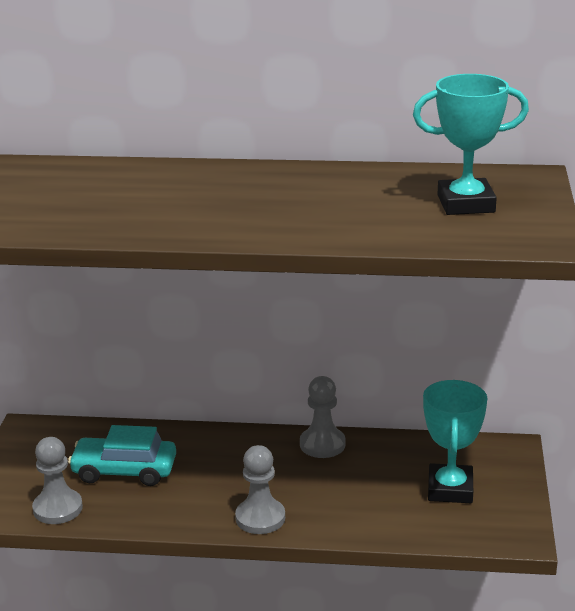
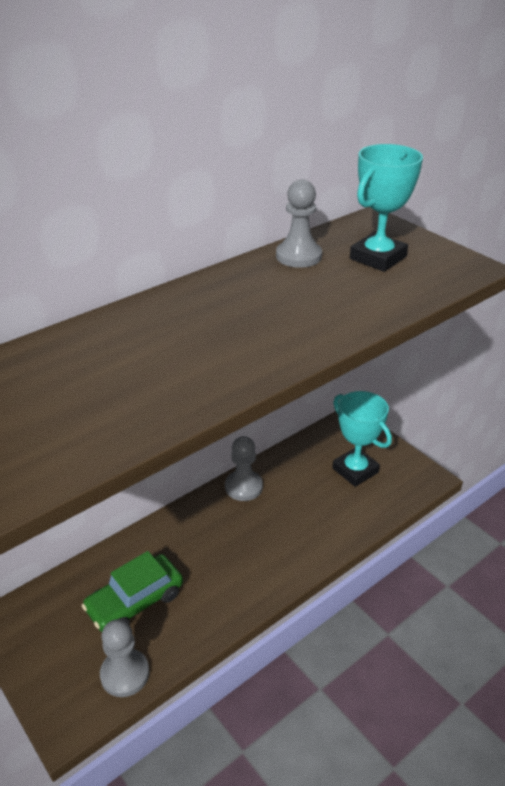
camera: 45 degrees left, 10 degrees up
turquoise car [68,425,176,486] -> green car [82,551,183,632]
grey pawn [235,445,285,534] -> grey pawn moved to [276,180,322,268]

